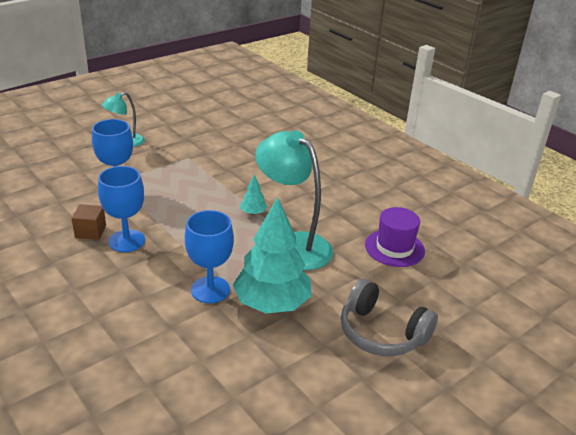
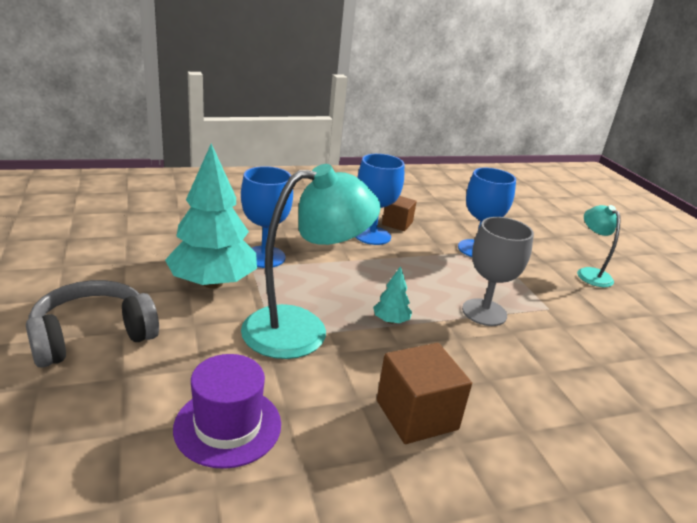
camera: 110 degrees right, 5 degrees down
none -> brown cube [377,343,472,444]
none -> grey goblet [462,217,534,326]

